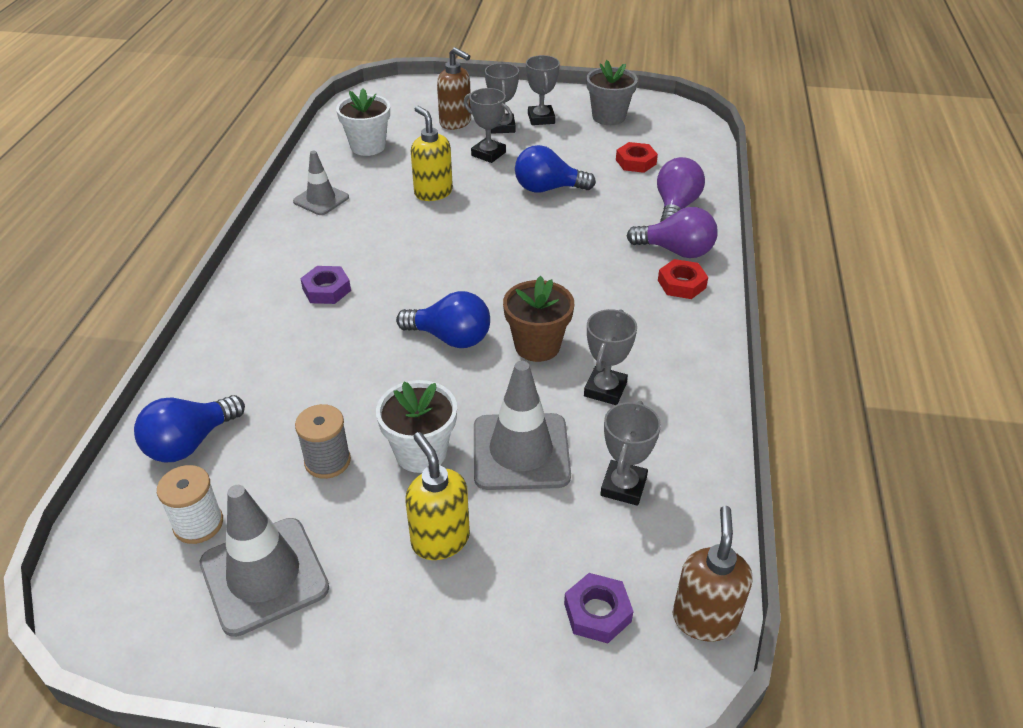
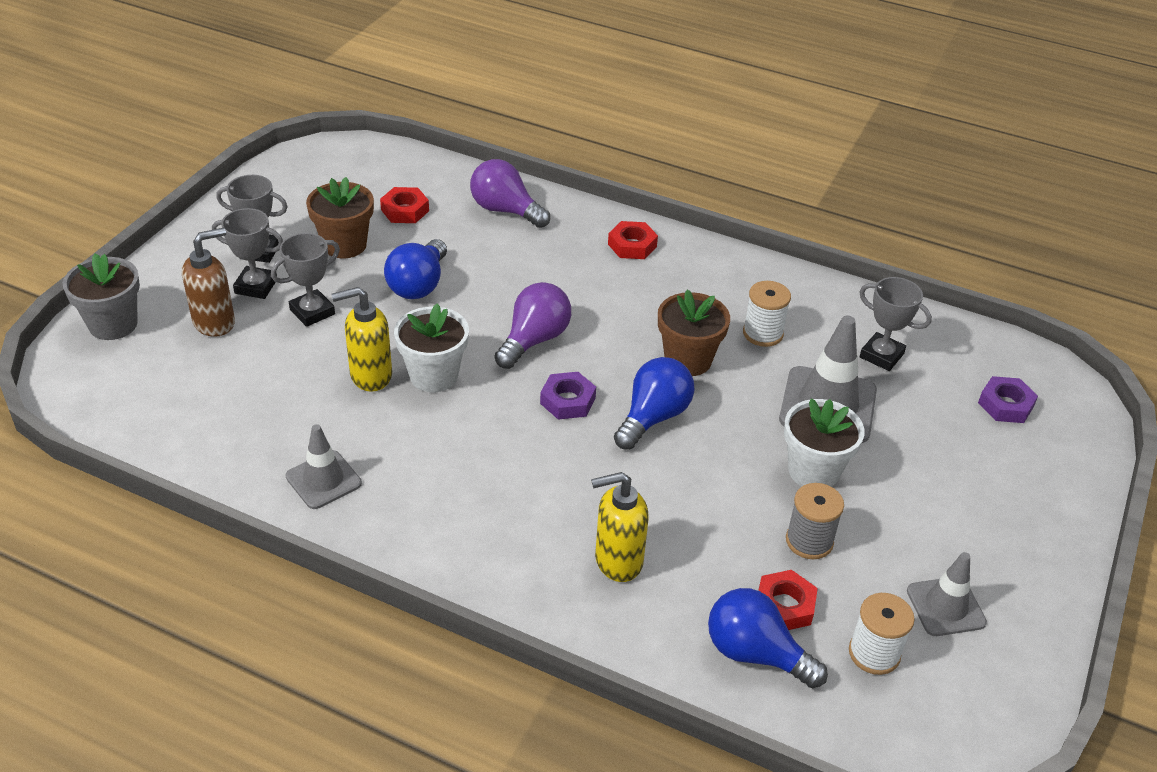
camera: 75 degrees left, 0 degrees up
blue light bulb [134,395,245,462] -> blue light bulb turned 150 degrees clockwise [708,588,828,688]
grey traffic cone [200,485,329,637] -> grey traffic cone [907,552,987,636], size x0.62
purple nut [300,266,351,304] -> purple nut moved to [540,372,596,420]
white flower pot [336,88,390,156] -> white flower pot moved to [394,303,469,392]
yellow soap dispenser [405,432,470,560] -> yellow soap dispenser moved to [591,472,649,582]
grey trophy [584,309,637,405] -> white spool [743,281,791,347]
grey flower pot [587,60,638,125] -> grey flower pot moved to [63,253,140,340]
purple light bulb [627,207,718,258] -> purple light bulb moved to [495,282,571,369]
brown soap dispenser [673,506,753,642] -> none
none -> brown flower pot [306,177,374,258]
none -> red nut [758,570,818,630]

